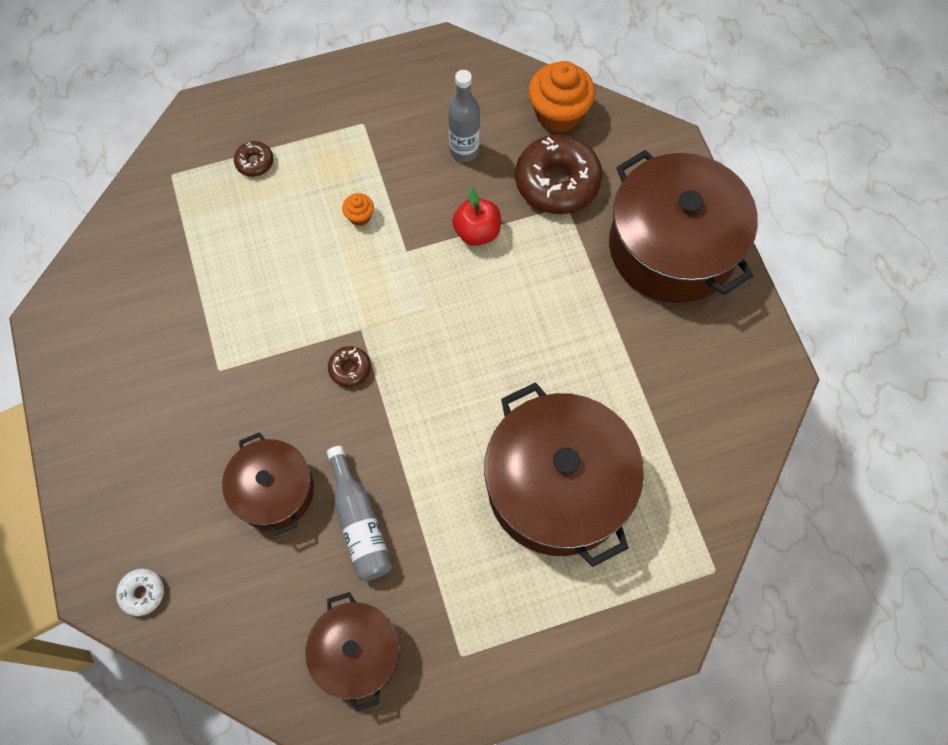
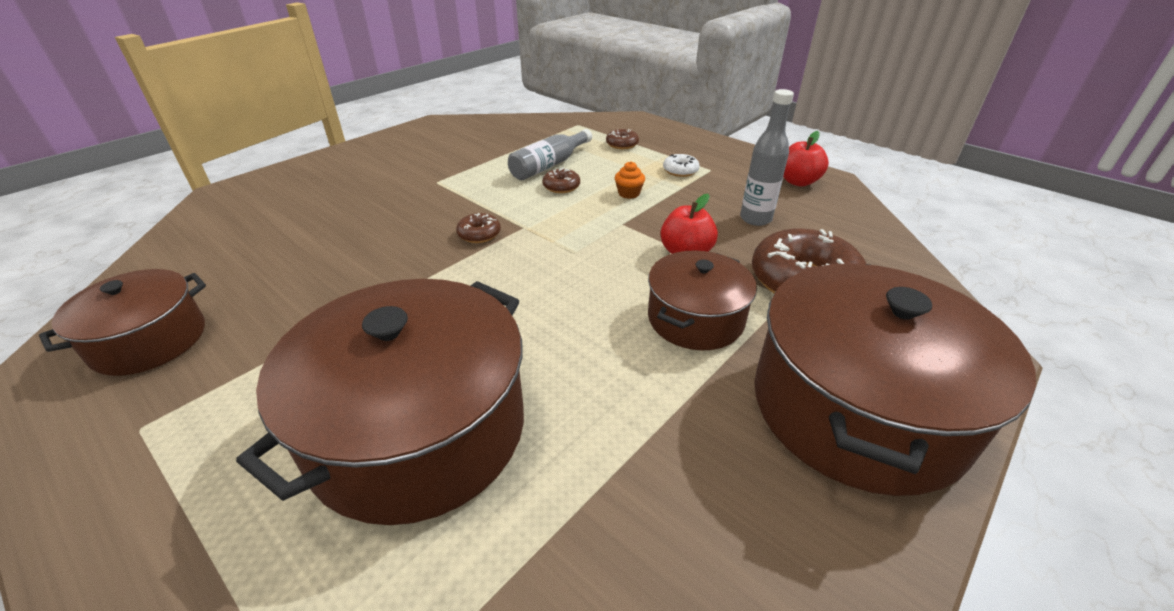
camera: 60 degrees right, 30 degrees down
white donut [116,568,164,616] -> white donut moved to [663,154,700,177]
brown pot [222,432,314,536] -> brown pot moved to [648,250,757,350]
grey bottle [327,446,392,581] -> grey bottle moved to [508,129,592,180]
orange cupcake [528,61,595,133] -> none
none -> brown donut [542,167,580,193]
none -> red apple [783,131,829,187]

